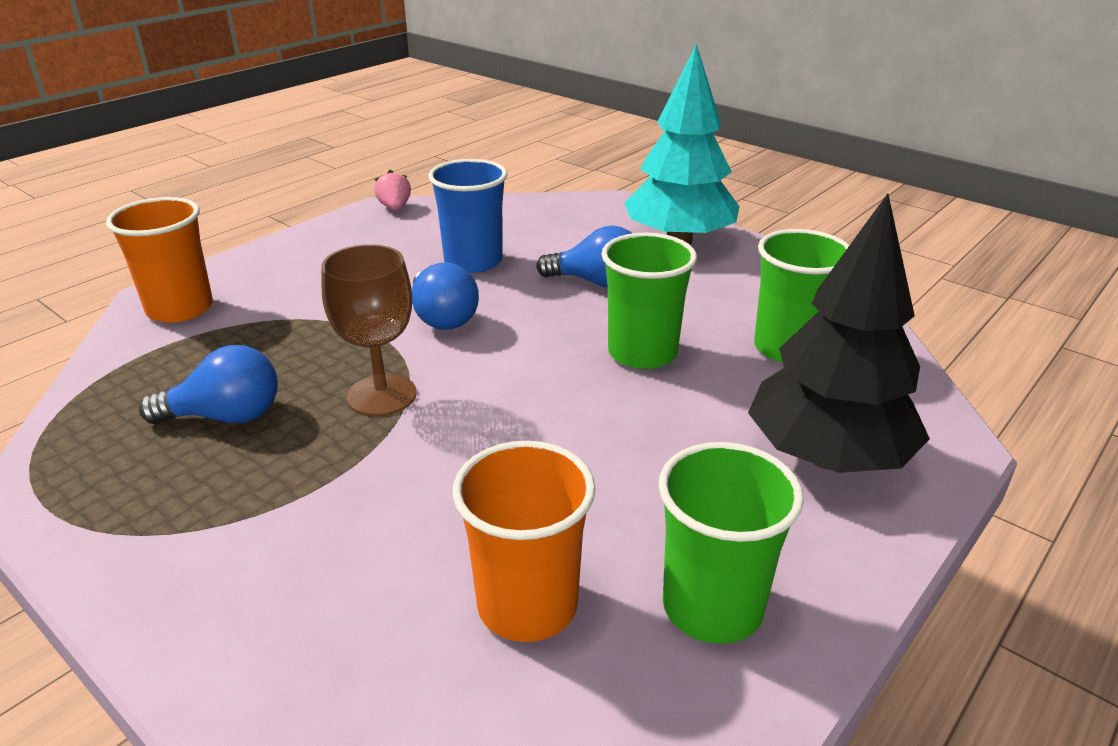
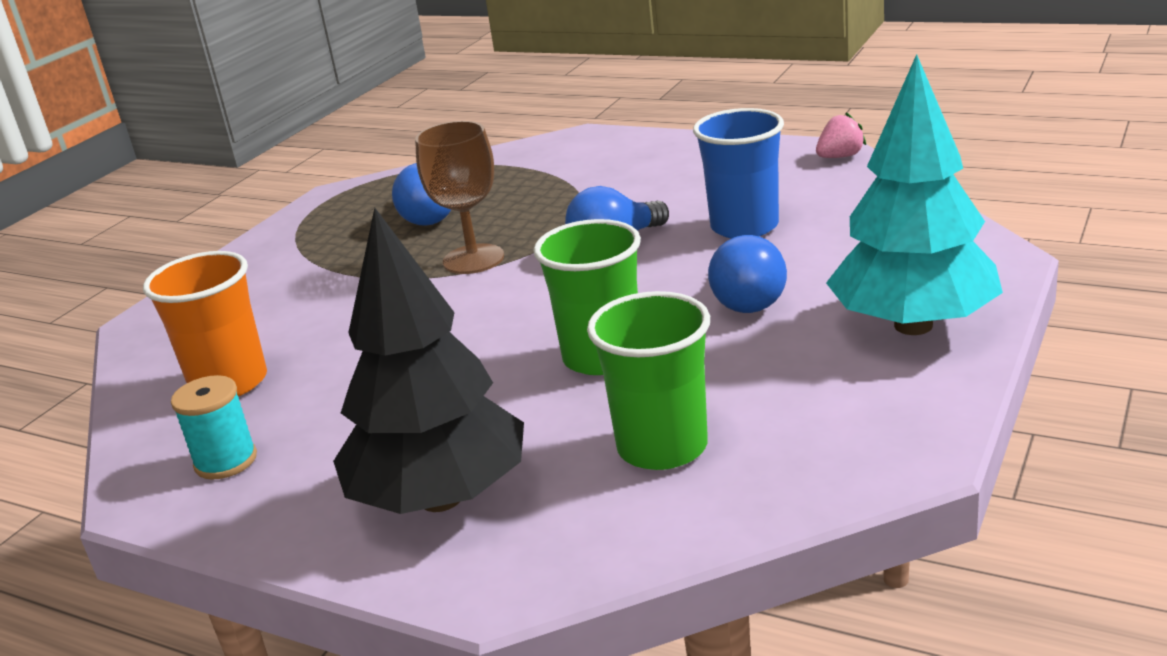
camera: 80 degrees right, 5 degrees down
orange cup [106,197,213,323] -> none
green cup [658,442,804,644] -> turquoise spool [171,375,257,480]

